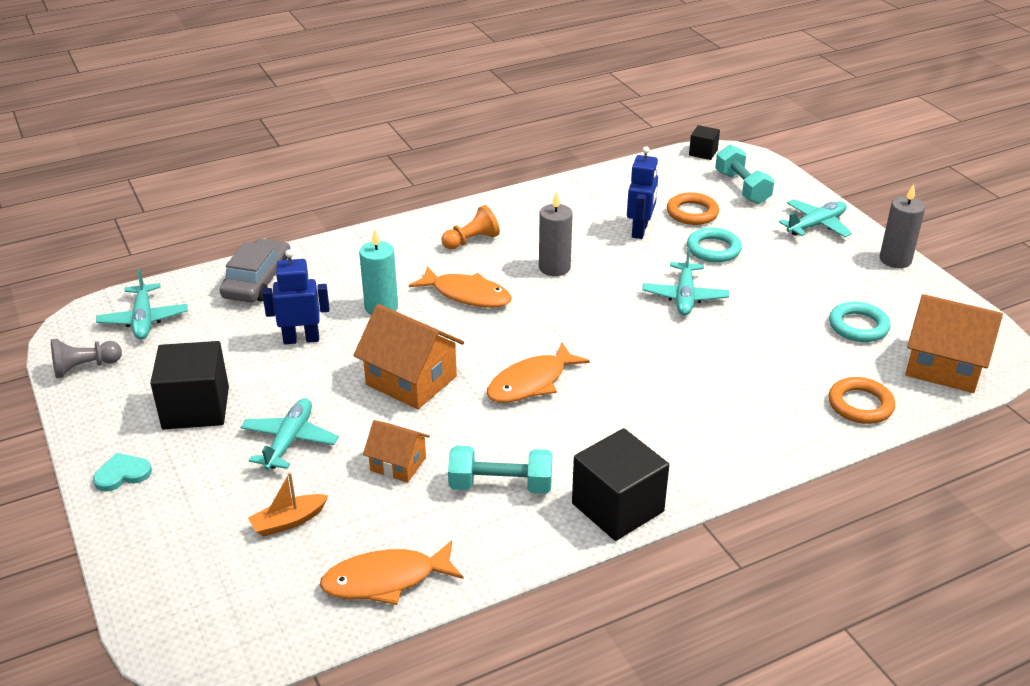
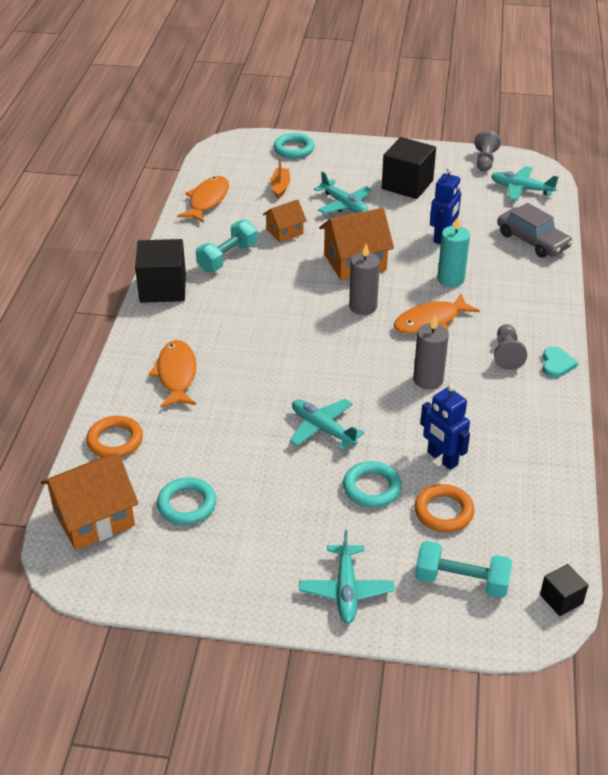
camera: 125 degrees right, 5 degrees up
turquoise heart [93,453,152,492] -> turquoise heart moved to [542,346,578,378]
orange pawn [442,205,500,250] -> grey pawn [494,324,527,370]
orange fish [486,342,590,403] -> orange fish moved to [149,340,196,408]
grey candle [880,184,925,268] -> grey candle moved to [349,244,380,315]
none -> turquoise ring [274,133,315,159]

